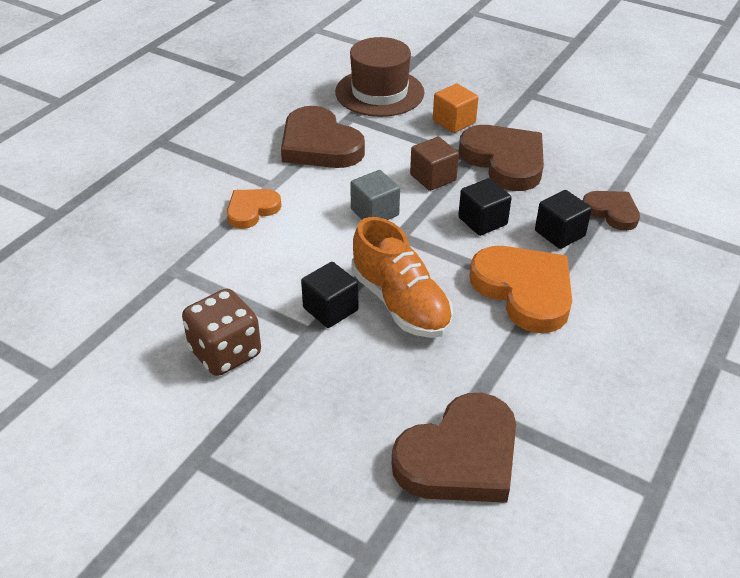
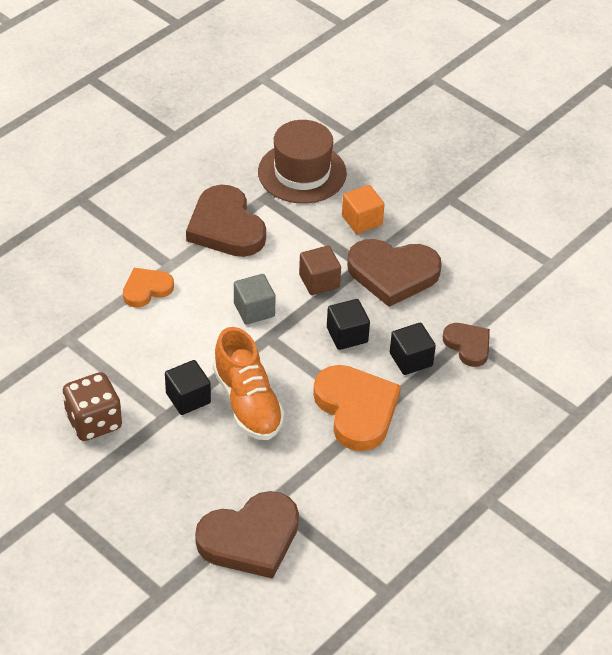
camera: 10 degrees right, 5 degrees up
brown heart [459,125,544,191] -> brown heart turned 120 degrees clockwise [347,239,442,307]

